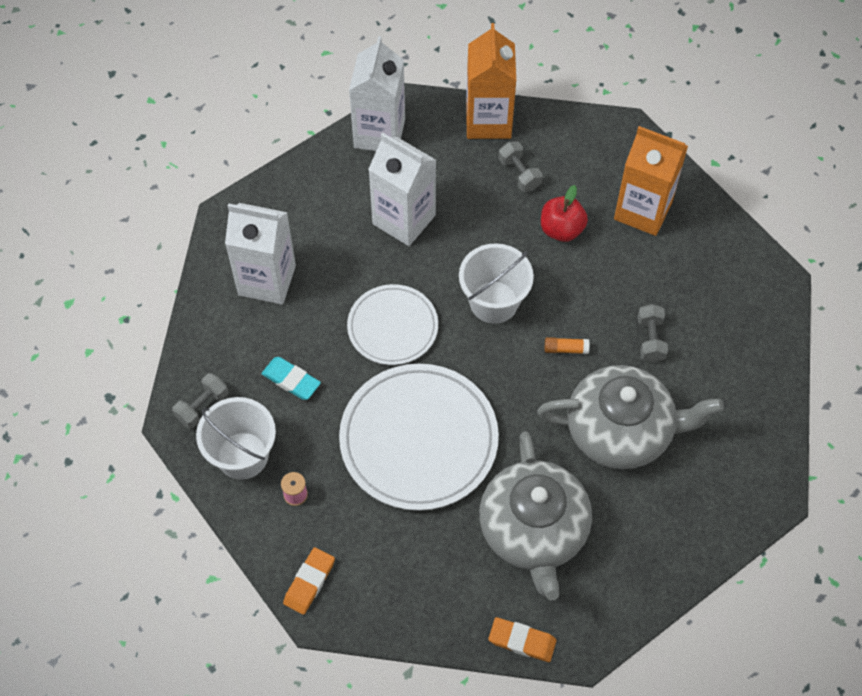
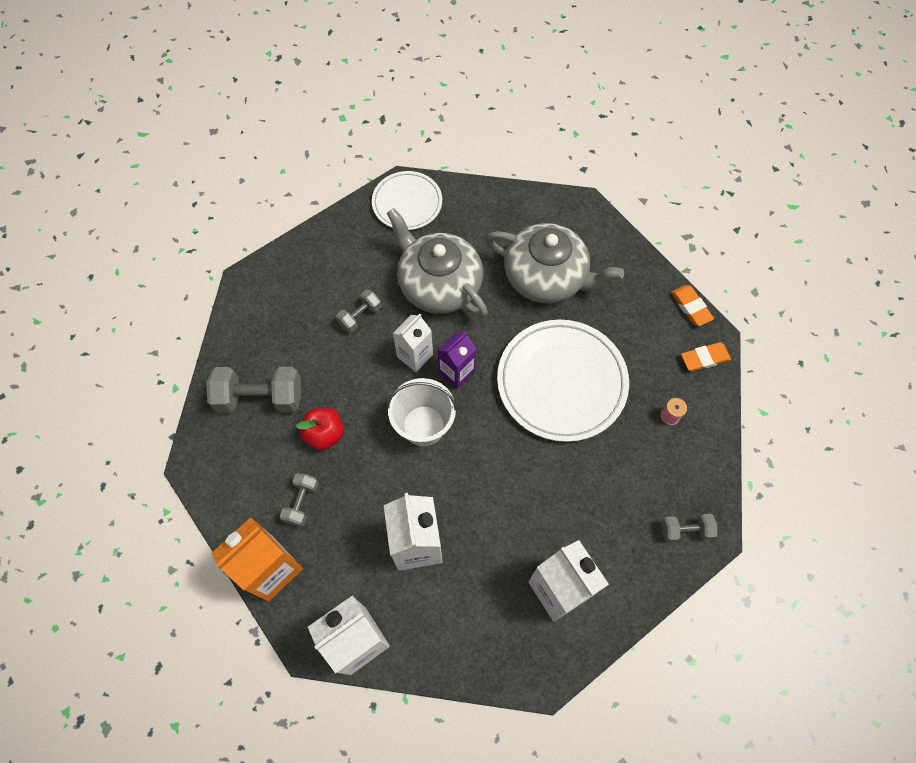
camera: 135 degrees left, 5 degrees up
white bucket [196,397,276,480] -> none
turquoise eraser [261,357,321,400] -> none
white plate [347,284,438,365] -> white plate moved to [372,171,442,230]
grey teapot [479,431,592,600] -> grey teapot turned 75 degrees clockwise [486,223,624,303]
orange eraser [488,617,557,662] -> orange eraser moved to [671,285,714,326]
orange glue stick [545,337,589,354] -> white carton [392,314,433,372]
orange carton [614,126,688,236] -> grey dumbbell [206,367,301,412]
none -> purple carton [437,332,476,389]

